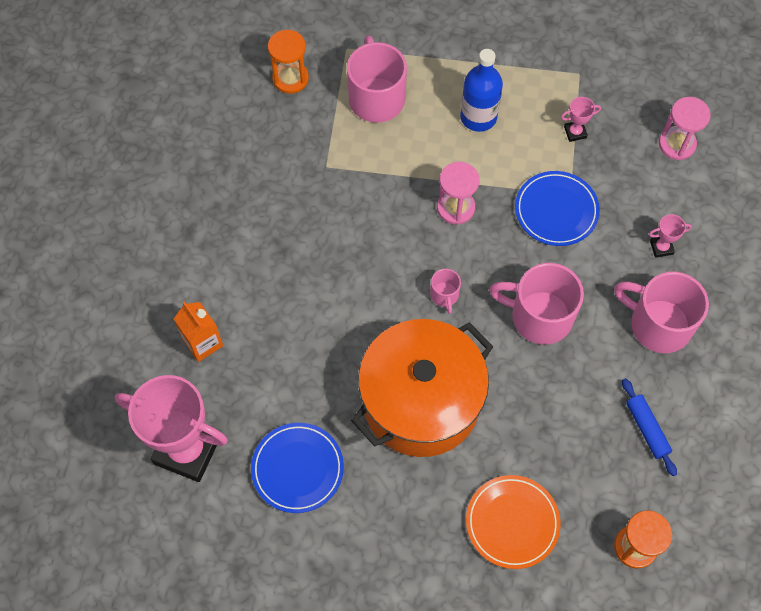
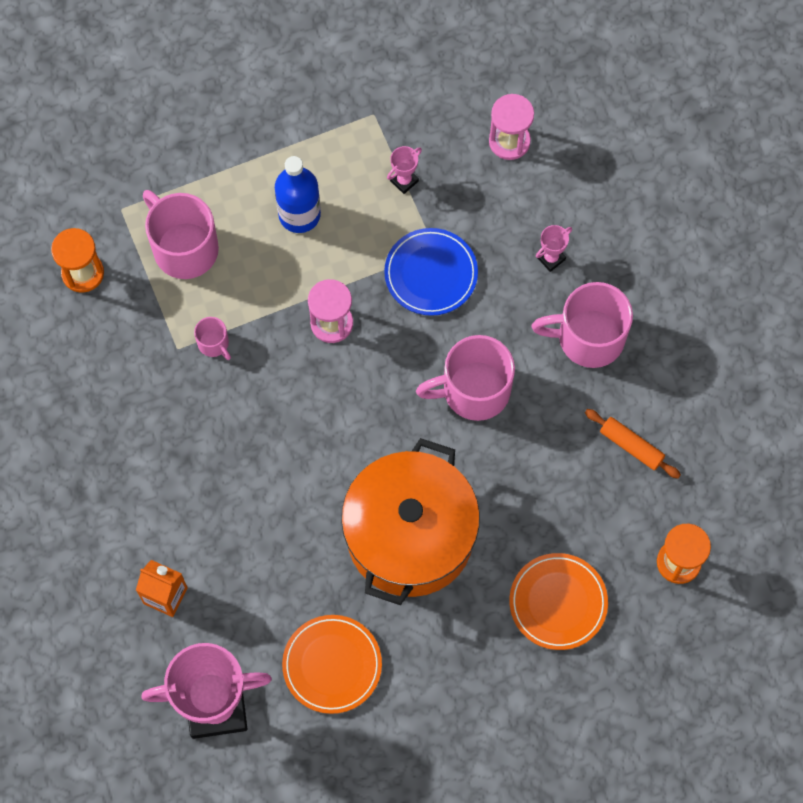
camera: 30 degrees left, 5 degrees up
blue plate [251,423,344,513] -> orange plate [282,615,382,714]
pink mug [430,269,461,314] -> pink mug moved to [194,317,231,360]
blue rolling pin [622,378,677,476] -> orange rolling pin [585,409,681,479]

